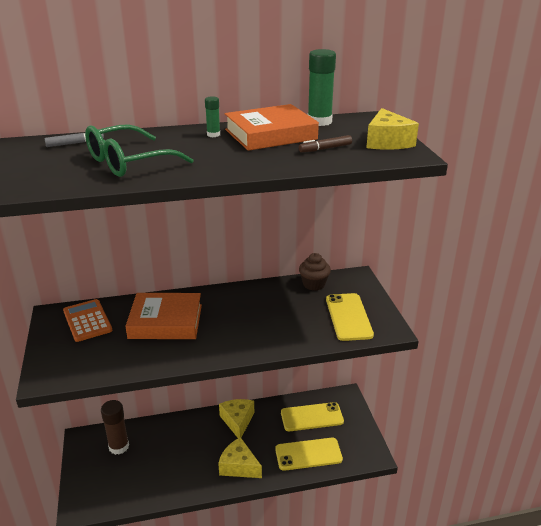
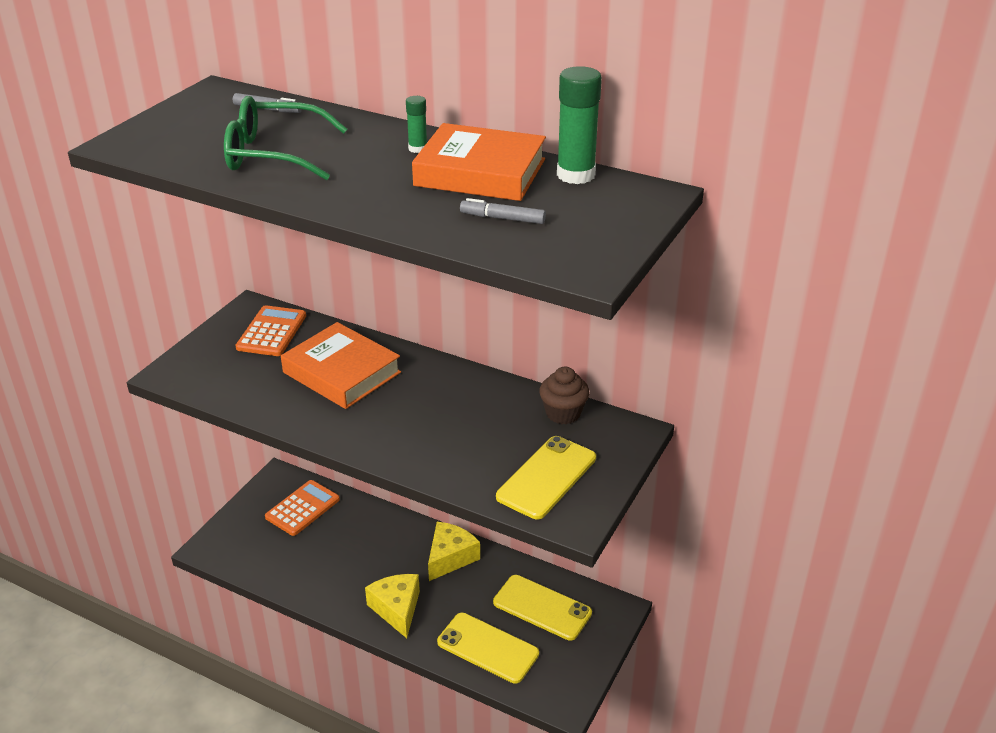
camera: 40 degrees right, 5 degrees up
brown glue stick [101,400,129,455] -> orange calculator [265,480,340,536]
brown marker [299,135,352,152] -> grey marker [460,198,546,224]
yellow cheese [366,108,419,150] -> none

